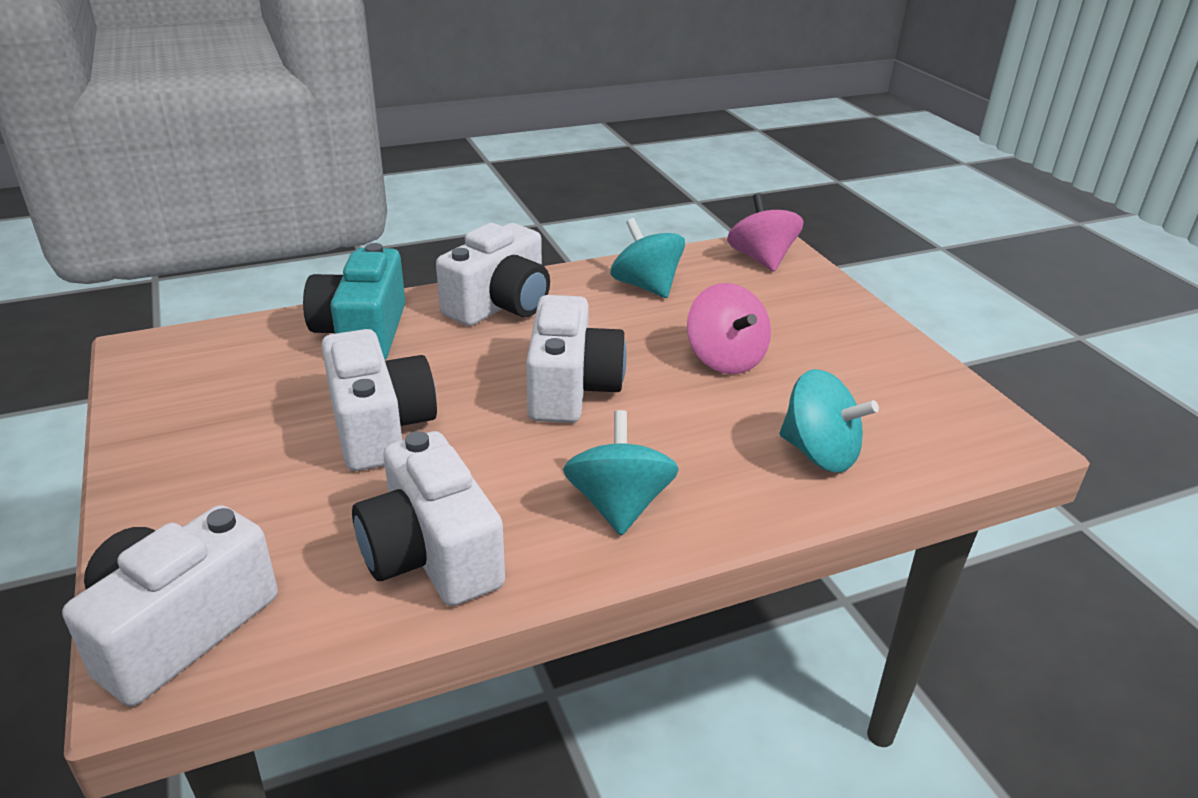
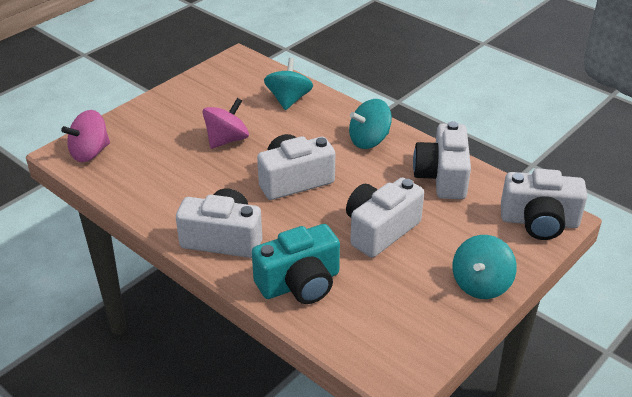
camera: 115 degrees left, 5 degrees up
white camera [352,431,505,606] -> white camera turned 150 degrees clockwise [413,121,471,199]
turquoise spinning top [610,218,685,298] -> turquoise spinning top moved to [453,235,517,299]

